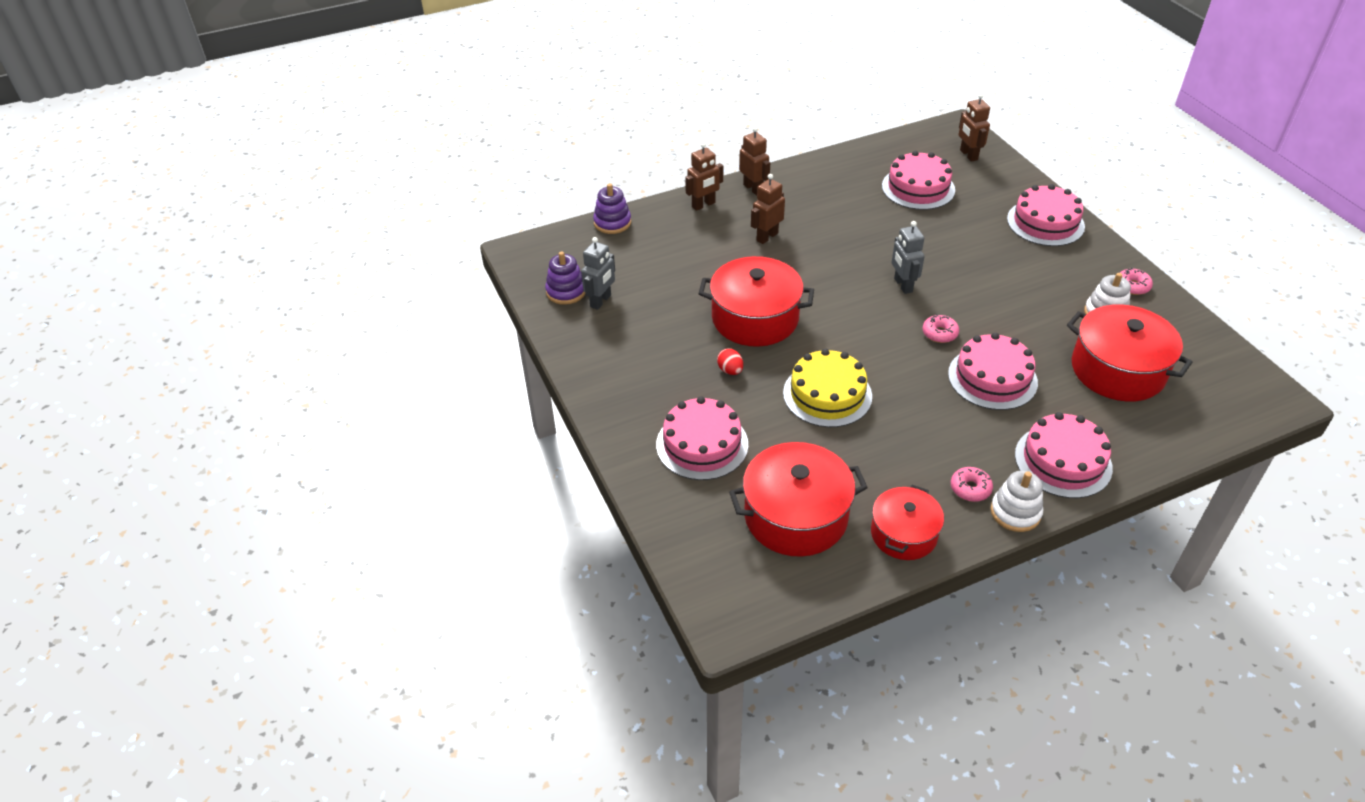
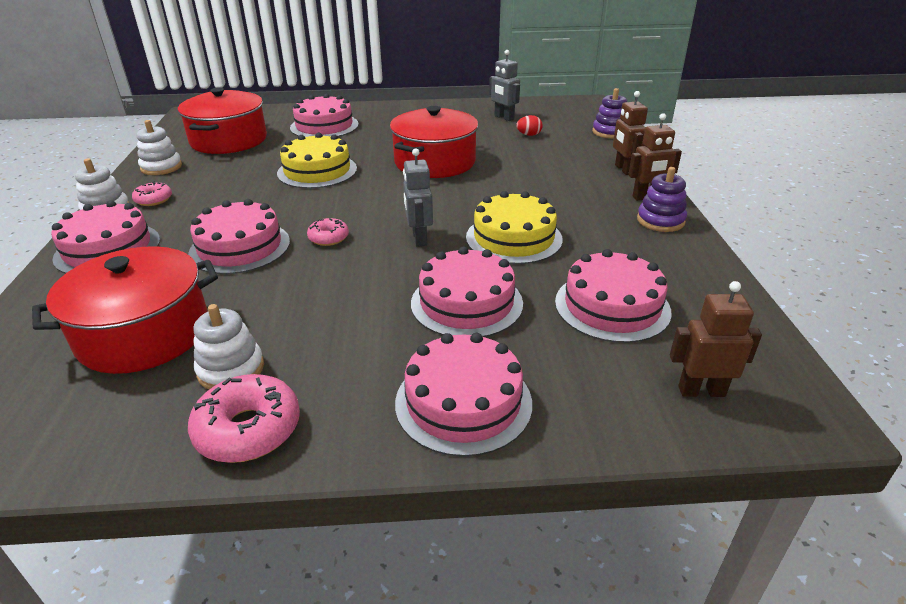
camera: 110 degrees right, 10 degrees down
purple stacking toy [545,251,586,305] -> purple stacking toy moved to [637,167,687,232]
red egg [717,348,743,375] -> red egg moved to [516,115,543,136]
brown robot [751,174,785,244] -> none
red pot [871,485,944,560] -> white stacking toy [137,120,182,175]
grey robot [892,221,925,294] -> grey robot turned 105 degrees counterclockwise [403,148,433,247]
pink donut [1120,267,1153,295] -> pink donut [188,374,300,463], size x1.72
none -> pink cake [411,247,523,337]
none -> yellow cake [466,191,563,264]

